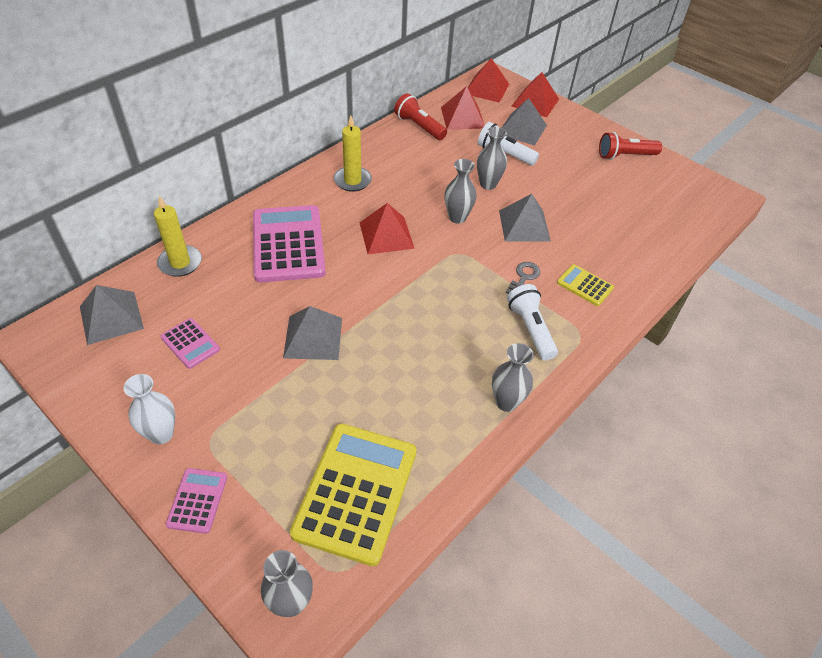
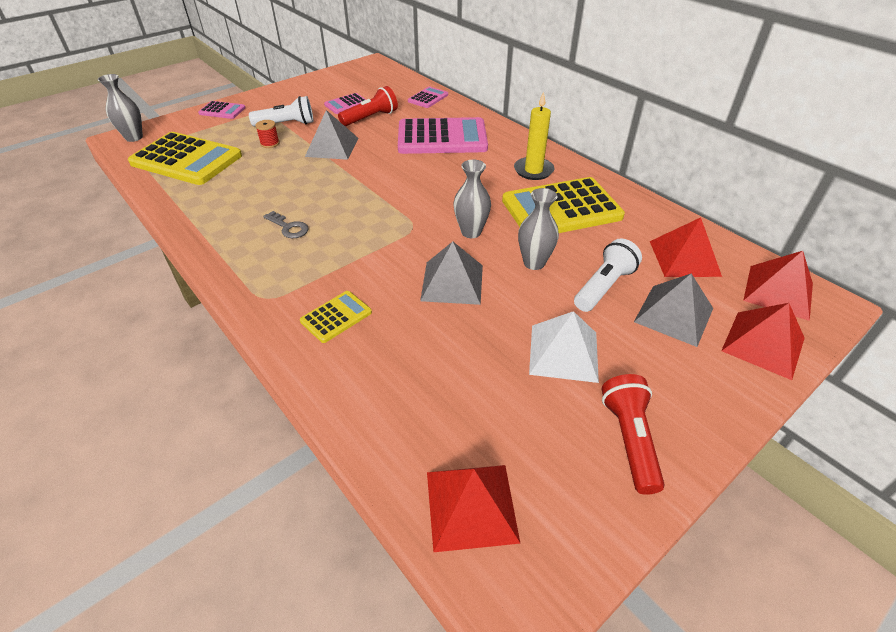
camera: 100 degrees right, 5 degrees down
grey pyramid [80,285,144,345] -> none
white vase [123,374,175,444] -> none
yellow candle [154,195,202,277] -> pink calculator [408,86,448,108]
red pyramid [360,203,415,254] -> red pyramid moved to [427,465,520,552]
red flashlight [394,93,447,140] -> red flashlight moved to [338,86,398,126]
grey vase [492,343,534,412] -> none
grey key [506,262,540,294] -> grey key moved to [263,211,308,238]
white flashlight [507,284,558,361] -> white flashlight moved to [249,96,314,127]
none -> red spool [255,120,280,148]
none -> yellow calculator [502,177,625,233]
none -> white pyramid [529,311,599,383]

